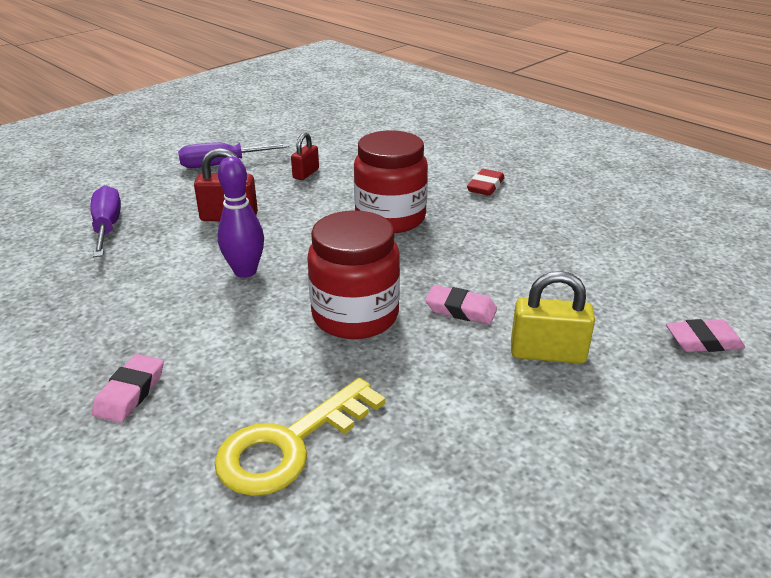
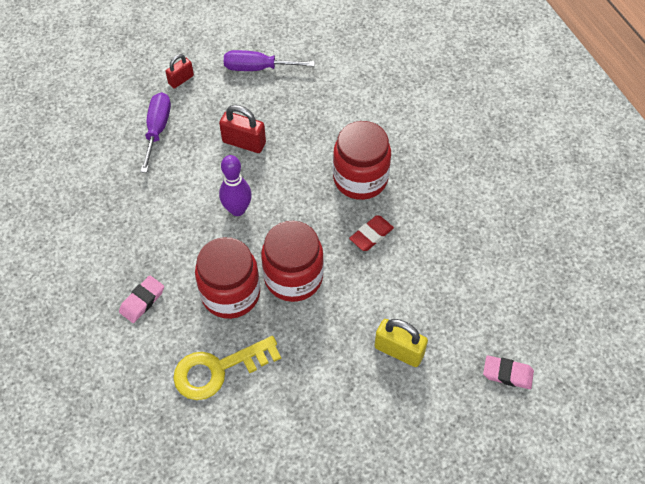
camera: 20 degrees right, 25 degrees up
red padlock [291,132,319,180] -> red padlock moved to [165,54,194,88]
pink eraser [425,285,497,324] -> none
red eraser [467,169,505,196] -> red eraser moved to [349,215,394,251]
none -> red jar [195,237,260,319]

